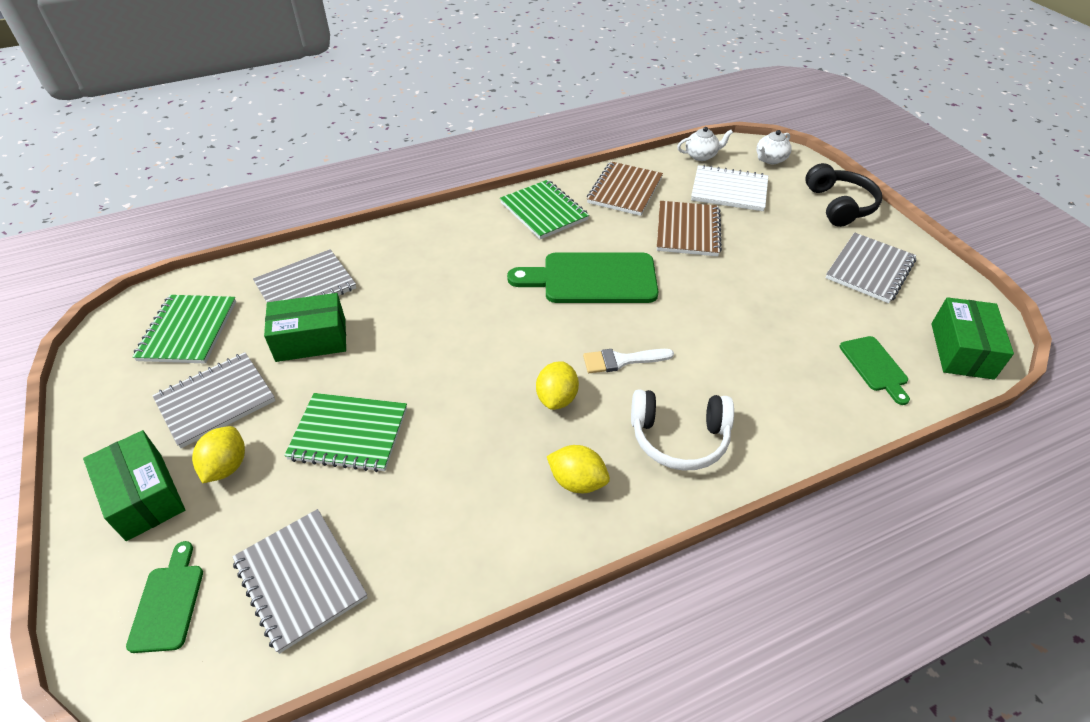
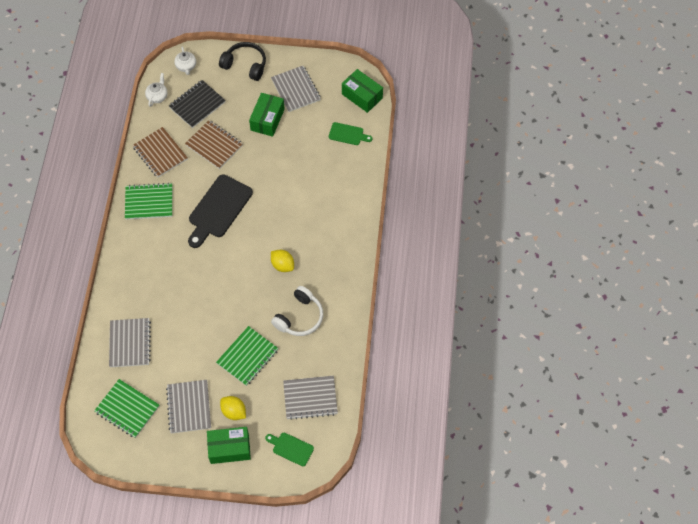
camera: 60 degrees left, 15 degrees up
green box [264,293,346,362] -> green box moved to [249,93,285,137]
green cutting board [507,252,658,303] -> black cutting board [188,174,253,248]
yellow lemon [547,445,610,493] -> none
white brush [583,349,674,373] -> none
white headphones [631,389,734,471] -> white headphones moved to [271,286,323,336]
white notebook [691,165,768,211] -> black notebook [169,80,226,128]

